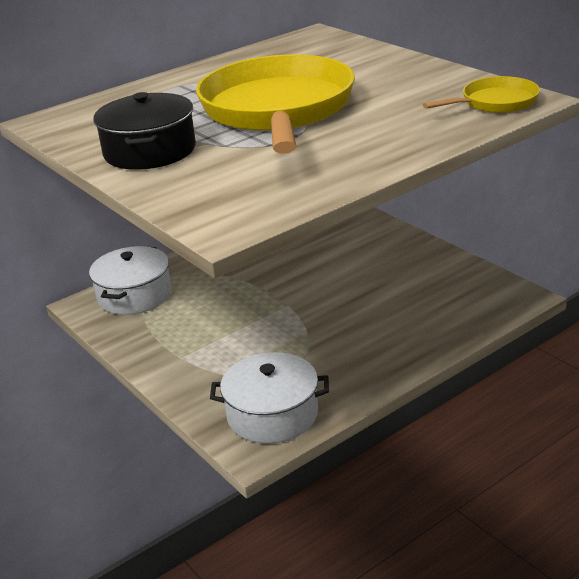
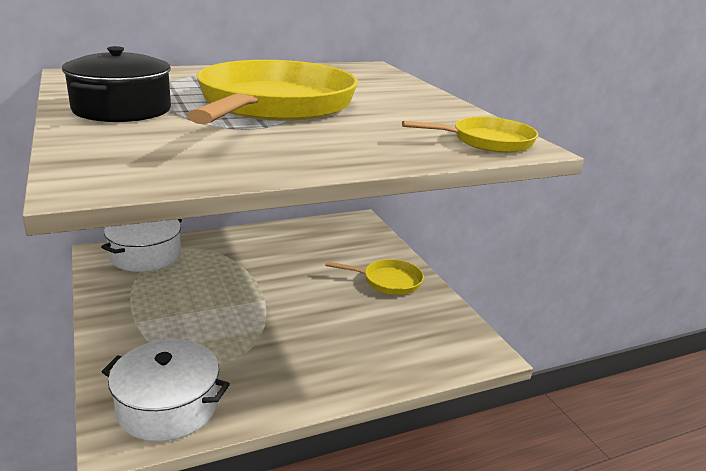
camera: 10 degrees right, 5 degrees down
none -> yellow pan [325,259,424,295]

